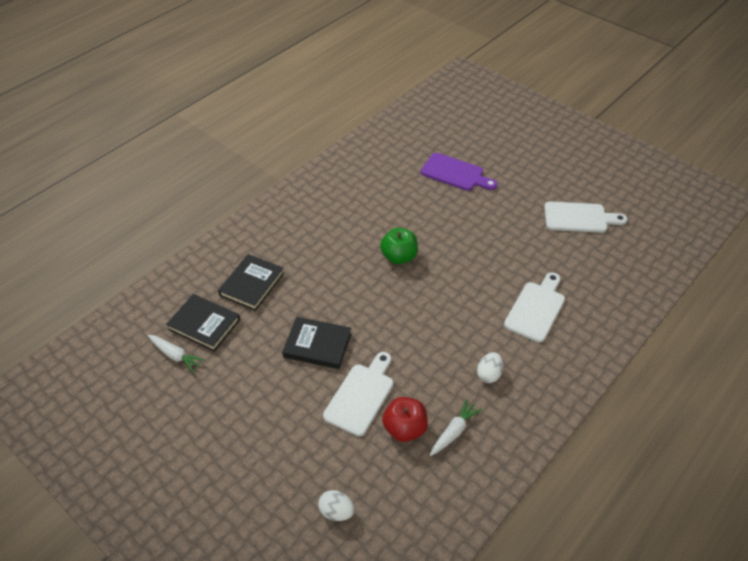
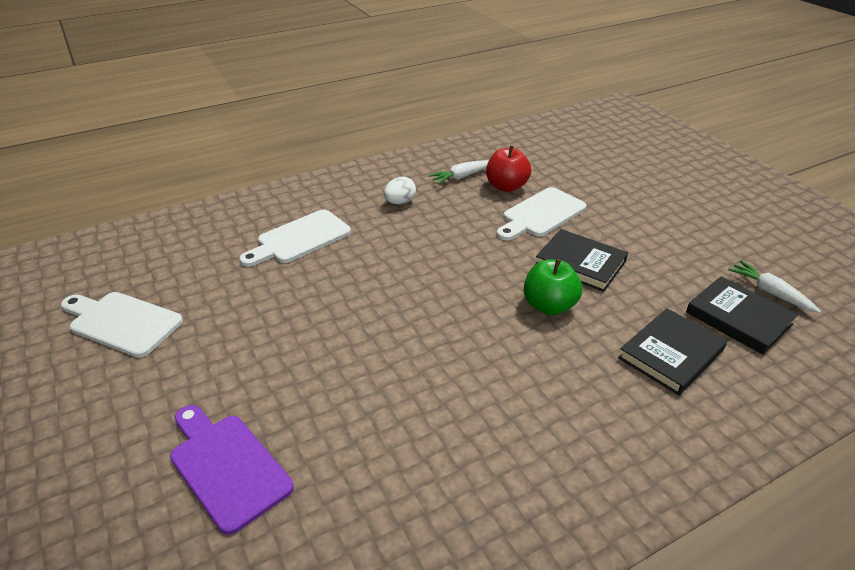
camera: 160 degrees left, 10 degrees down
white egg [318,490,355,521] -> none
green apple [380,228,418,264] -> green apple moved to [524,259,582,315]

